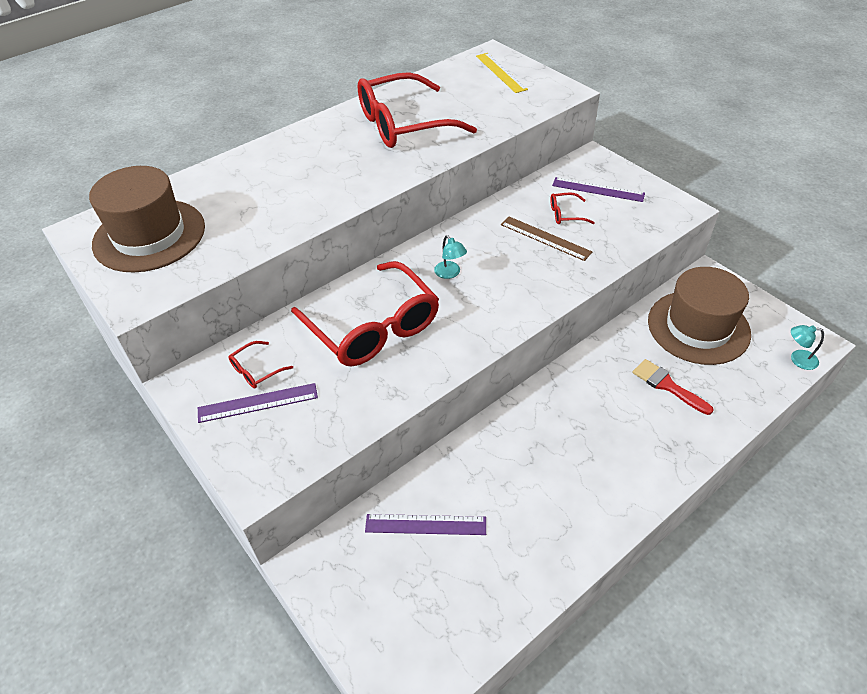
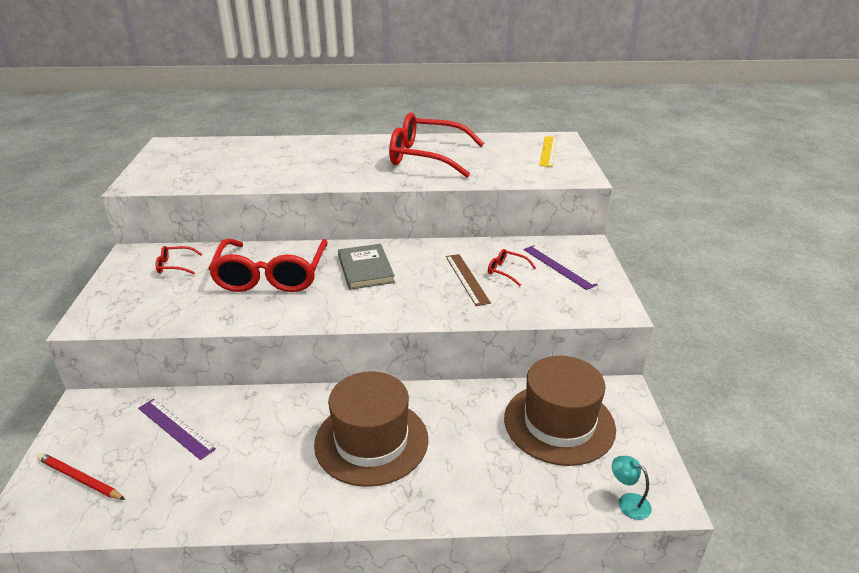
camera: 35 degrees right, 15 degrees down
brown hat [89,166,205,272] -> brown hat moved to [314,371,428,487]
purple ruler [198,383,318,423] -> none
turquoise lamp [434,235,467,279] -> grey book [338,244,395,290]
red brush [633,359,714,415] -> none
none -> red pencil [37,453,125,500]

